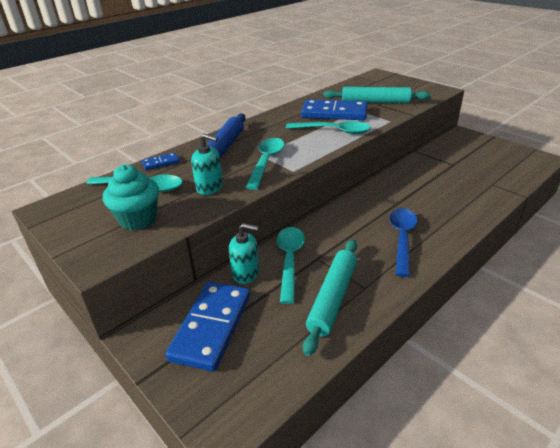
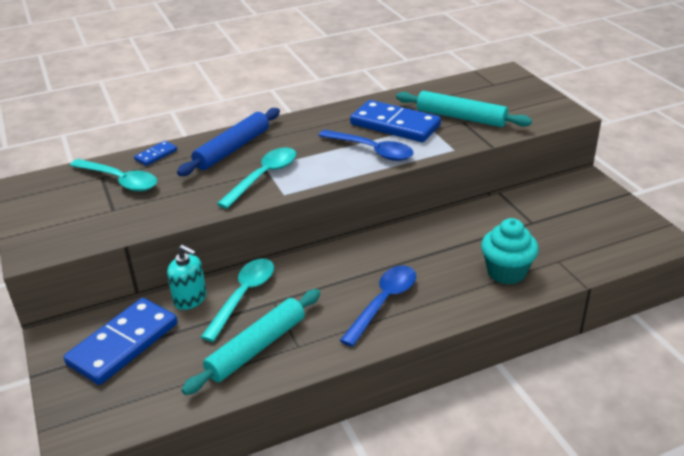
camera: 20 degrees right, 0 degrees up
turquoise cupcake [103,164,159,230] -> turquoise cupcake moved to [481,218,539,285]
blue domino [142,153,180,170] -> blue domino turned 45 degrees counterclockwise [134,141,177,166]
turquoise soap dispenser [191,134,223,195] -> none
turquoise spoon [286,121,371,134] -> blue spoon [318,130,414,161]

